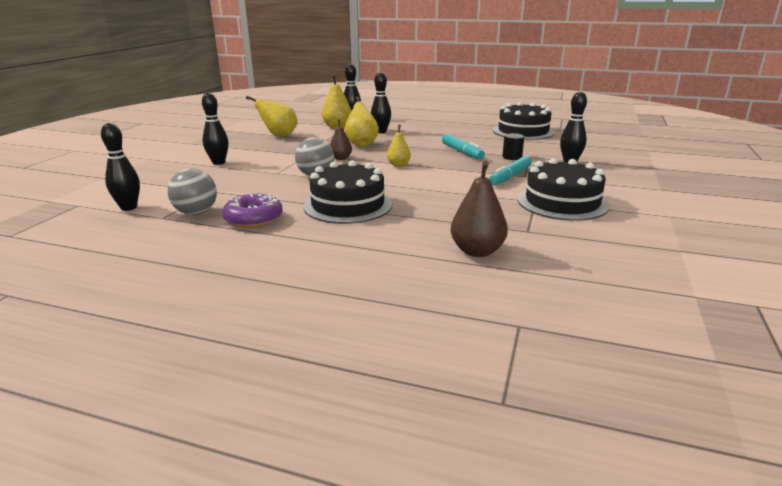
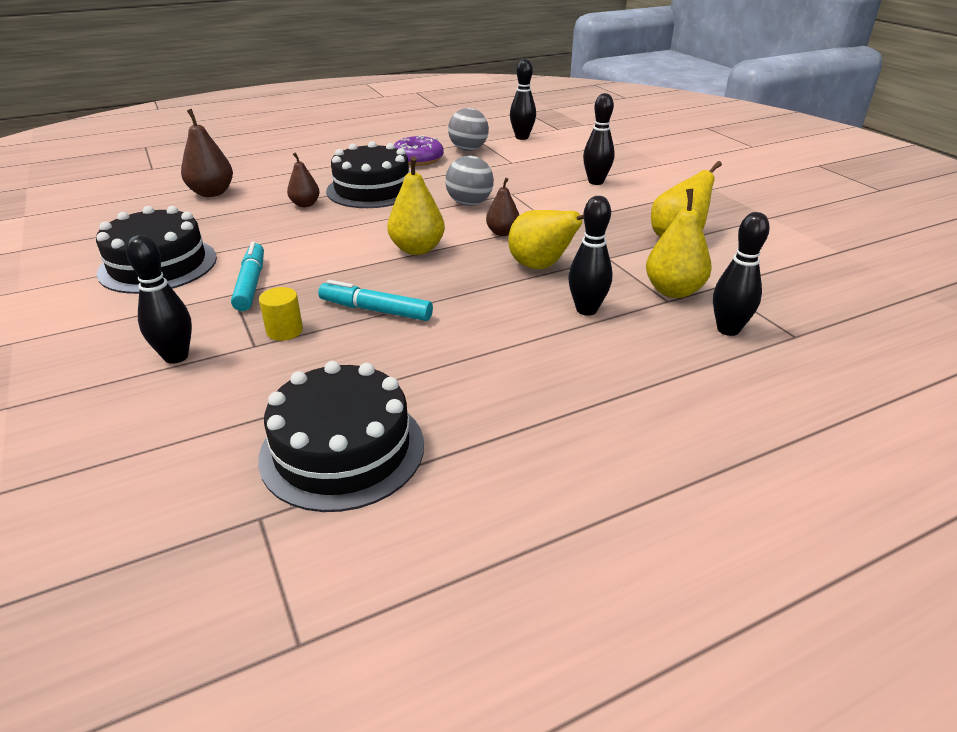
camera: 135 degrees right, 10 degrees up
yellow pear [387,125,411,167] -> yellow pear [387,156,445,255], size x1.59
black cylinder [502,133,524,160] -> yellow cylinder [259,287,303,341]
none -> brown pear [287,152,320,207]

